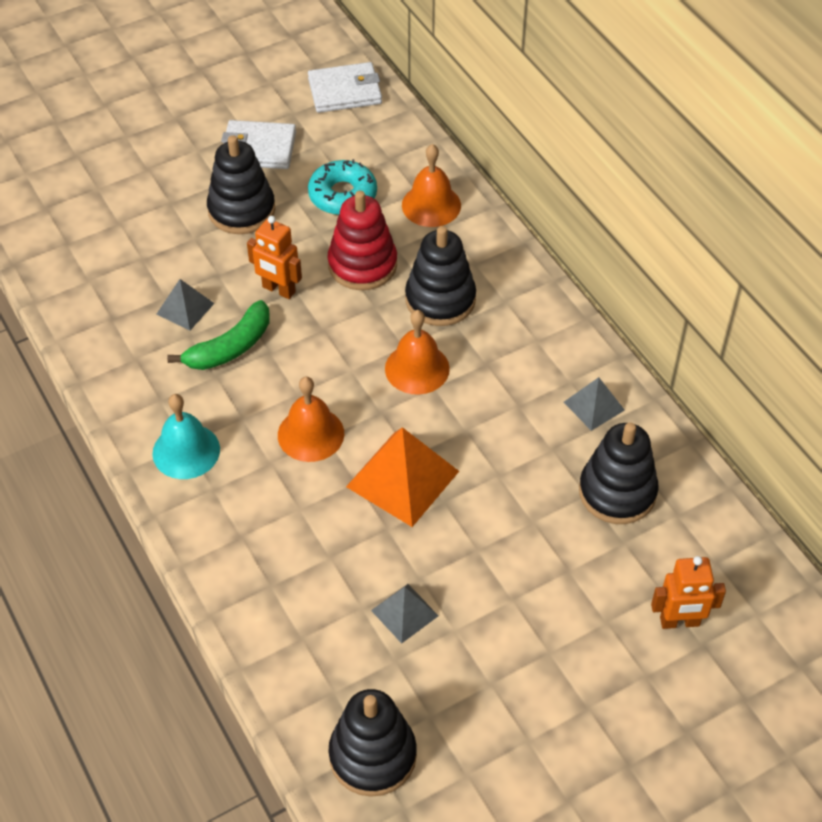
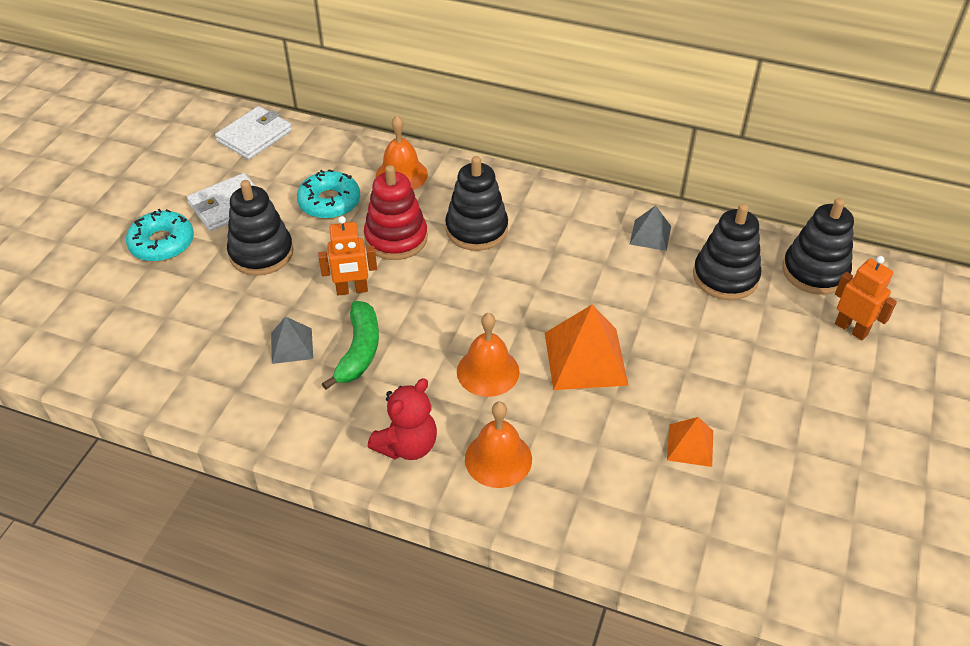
camera: 40 degrees left, 5 degrees down
turquoise bell [152,394,220,479] -> red teddy bear [368,378,437,460]
black stacking toy [328,689,417,797] -> black stacking toy moved to [782,198,854,295]
grey pyramid [371,584,438,644] -> orange pyramid [667,417,713,467]
orange bell [385,310,450,395] -> orange bell moved to [465,402,532,488]
orange robot [651,556,726,629] -> orange robot turned 90 degrees counterclockwise [835,256,897,340]
none -> turquoise donut [126,209,194,262]

